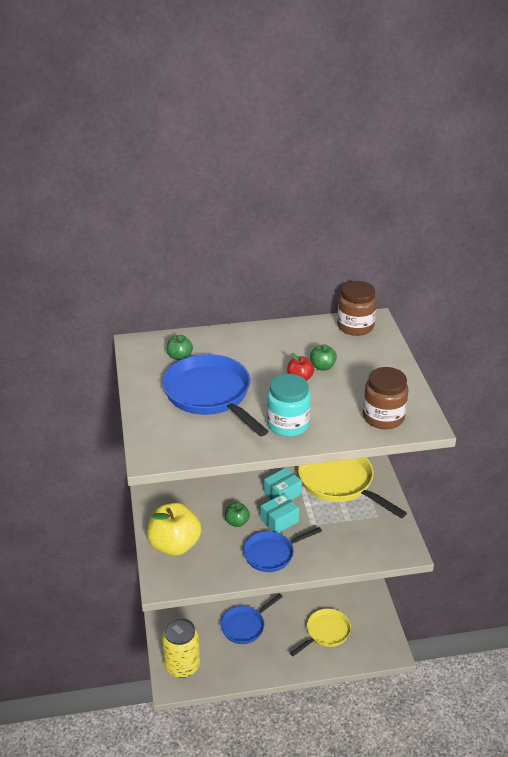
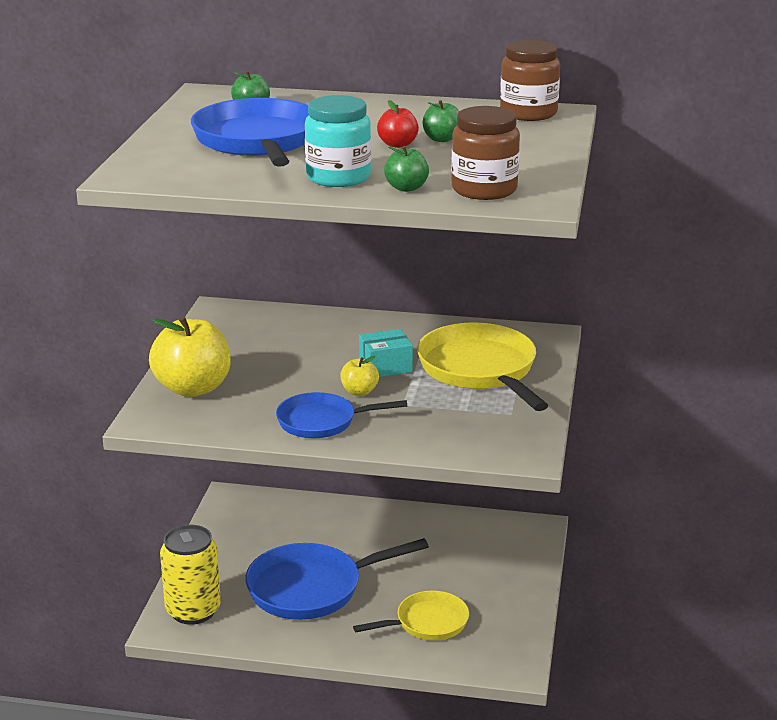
camera: 20 degrees right, 10 degrees down
blue pan [220,593,283,644] -> blue pan [245,538,429,620], size x1.63
green apple [225,503,250,527] -> green apple moved to [384,146,429,192]
turquoise box [260,494,299,533] -> yellow apple [340,356,379,396]

